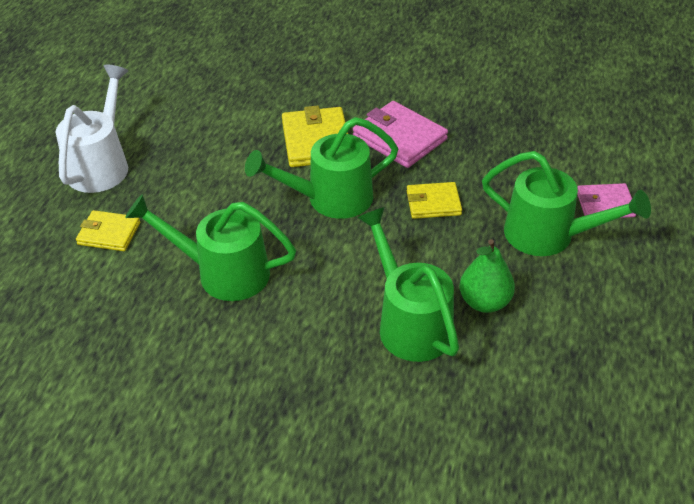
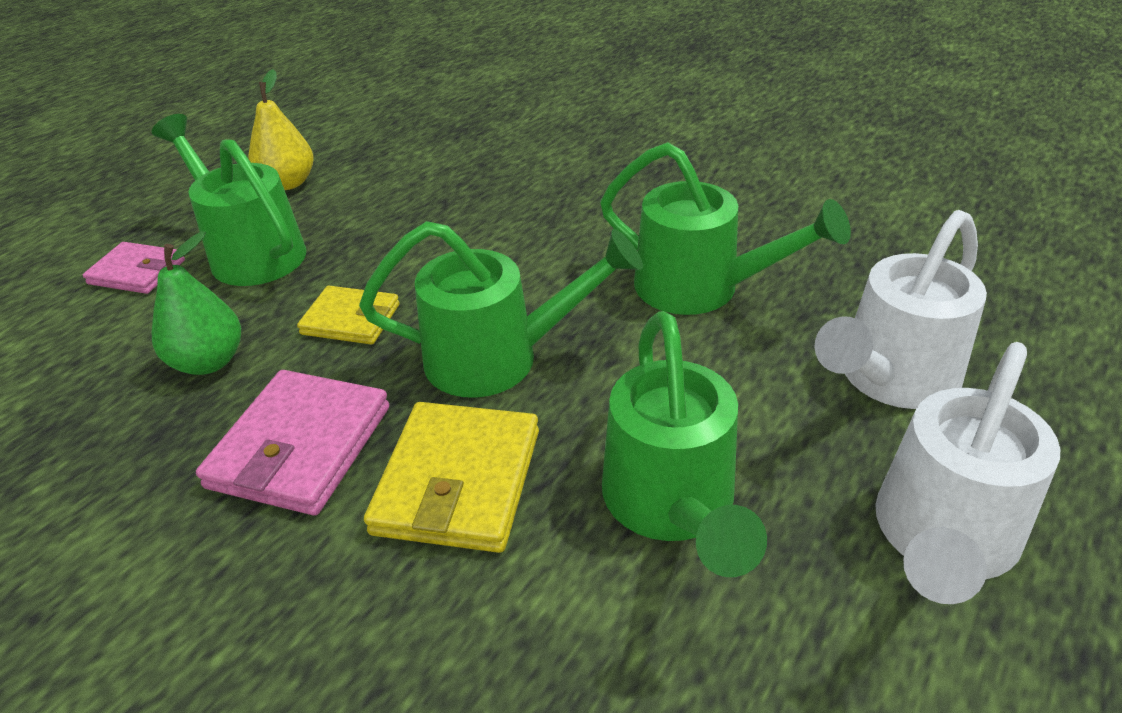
camera: 160 degrees left, 5 degrees down
yellow wallet [76,210,140,251] -> white watering can [814,210,987,409]
pink wallet [353,101,448,168] -> pink wallet turned 45 degrees clockwise [196,370,389,515]
green watering can [357,207,459,362] -> green watering can moved to [602,311,767,577]
green pear [459,239,515,313] -> green pear moved to [152,231,241,375]
none -> yellow pear [249,69,314,190]

